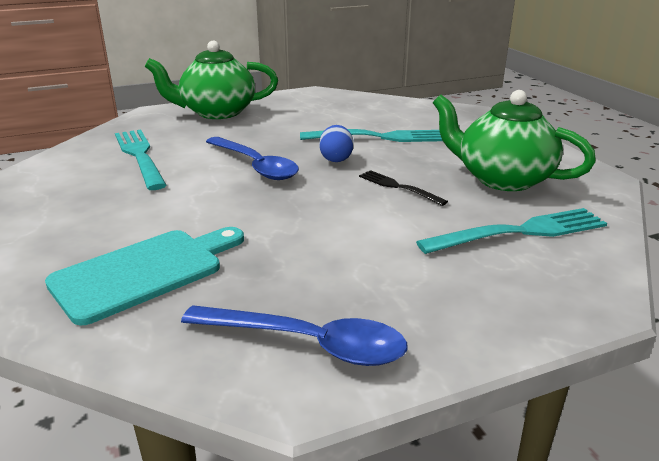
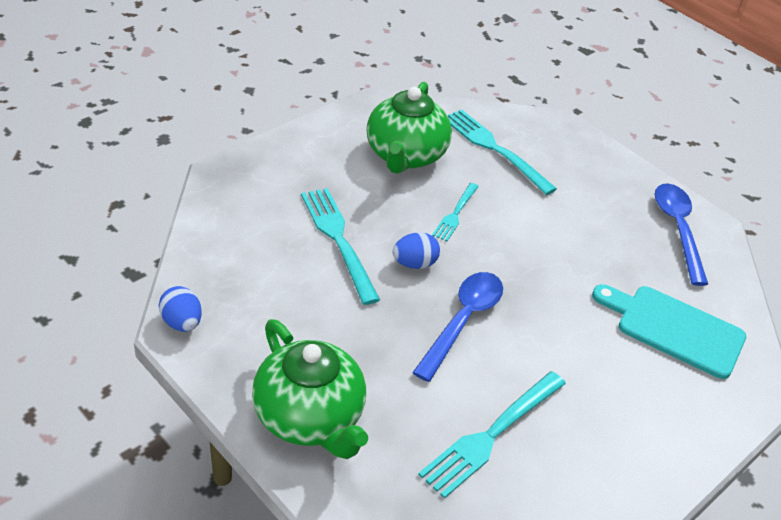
camera: 115 degrees left, 15 degrees up
black fork [359,170,448,206] -> turquoise fork [432,183,479,241]
none -> blue egg [159,286,202,332]

